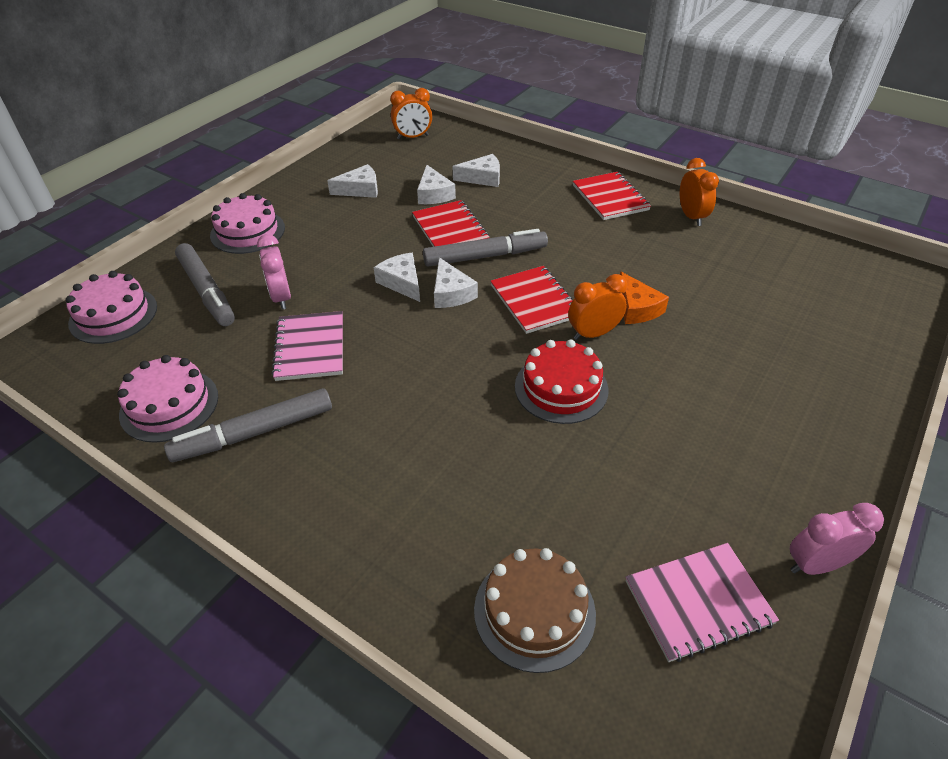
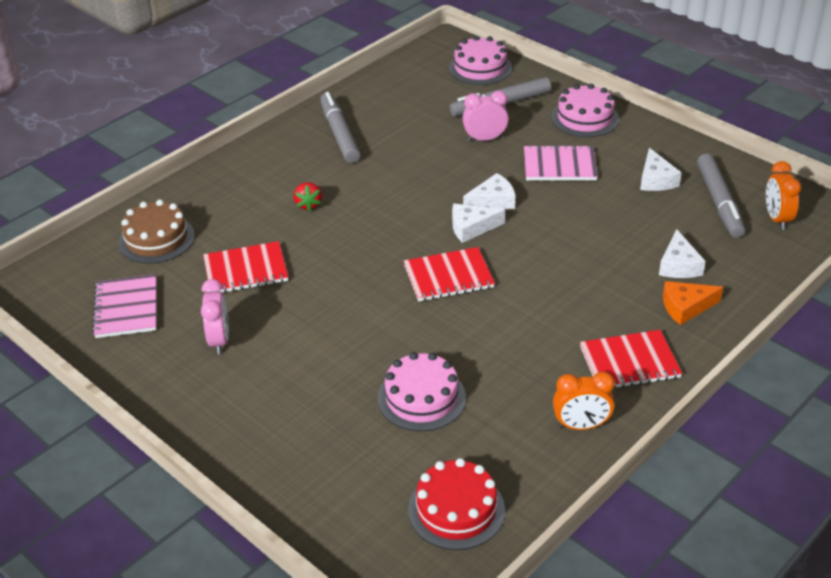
camera: 100 degrees right, 5 degrees down
pink cake [117,355,218,443] -> pink cake moved to [378,352,466,431]
pink notebook [271,311,343,381] -> pink notebook moved to [524,145,598,180]
red notebook [412,200,490,247] -> red notebook moved to [203,241,288,293]
white cheese [417,165,456,204] -> none
grey marker [423,229,548,267] -> grey marker moved to [697,154,745,238]
red cake [515,339,609,424] -> red cake moved to [408,458,505,550]
orange clock [568,274,627,340] -> none
orange cheese [620,271,669,324] -> orange cheese moved to [663,281,723,325]
pink clock [790,503,884,575] -> pink clock moved to [201,279,229,354]
none -> red strawberry [294,182,322,211]

